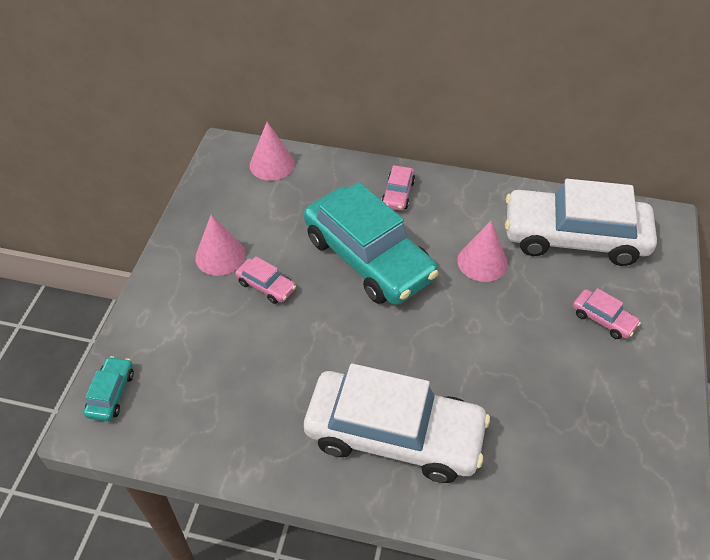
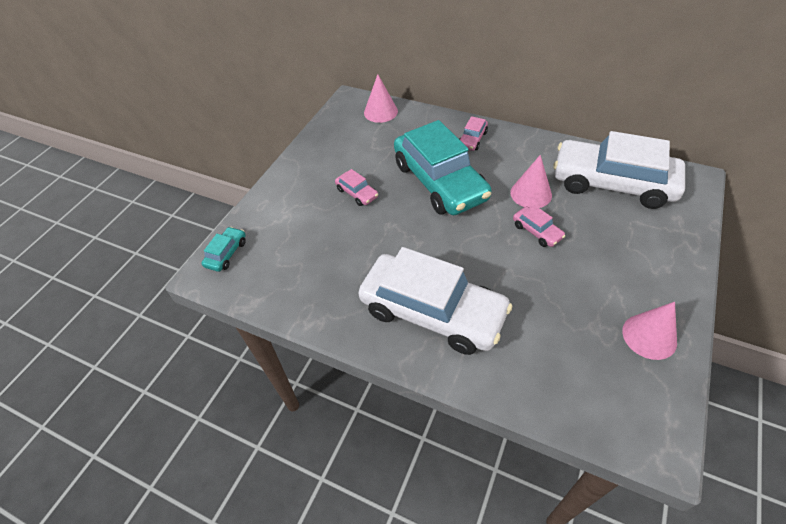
camera: 15 degrees right, 0 degrees up
pink cone [195,214,245,276] -> pink cone moved to [622,302,677,360]
pink car [573,288,641,339] -> pink car moved to [513,205,565,247]

